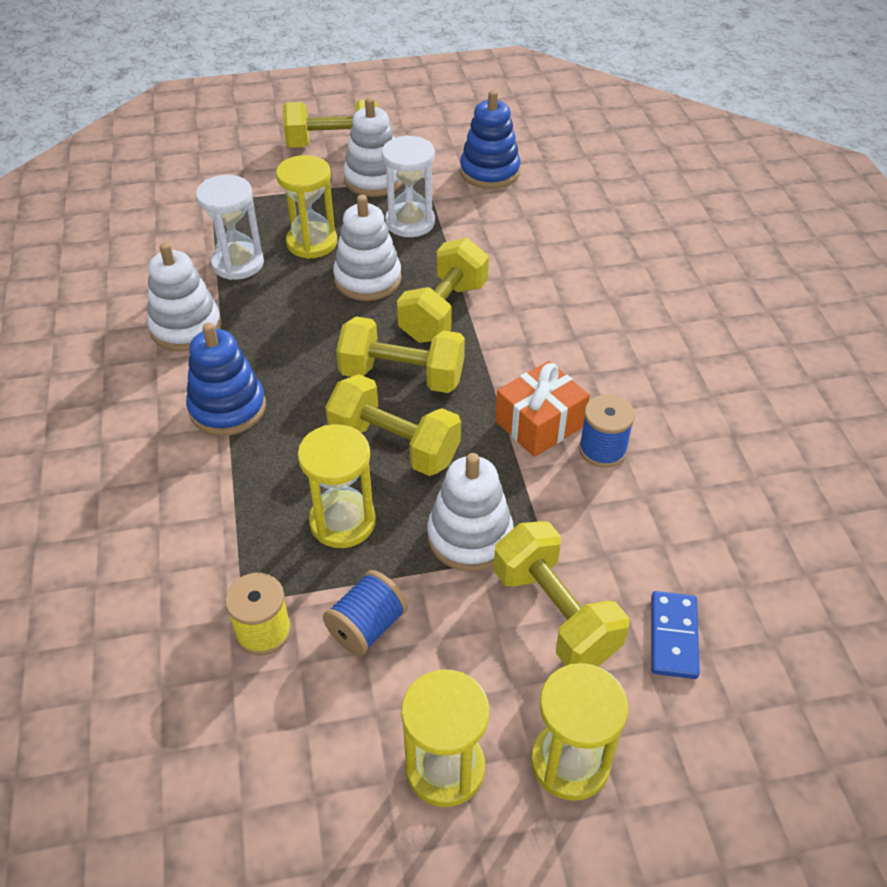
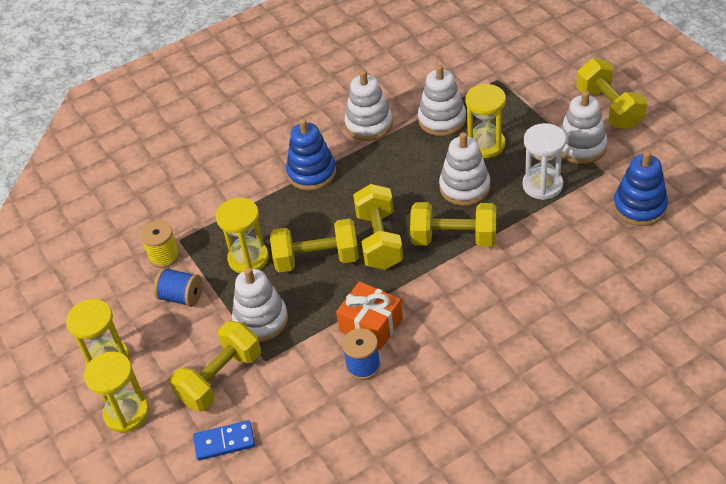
camera: 75 degrees right, 0 degrees up
white hourglass [196,175,264,280] -> white stacking toy [418,65,466,136]
yellow dumbbell [325,374,461,476] -> yellow dumbbell turned 75 degrees clockwise [270,218,359,273]

